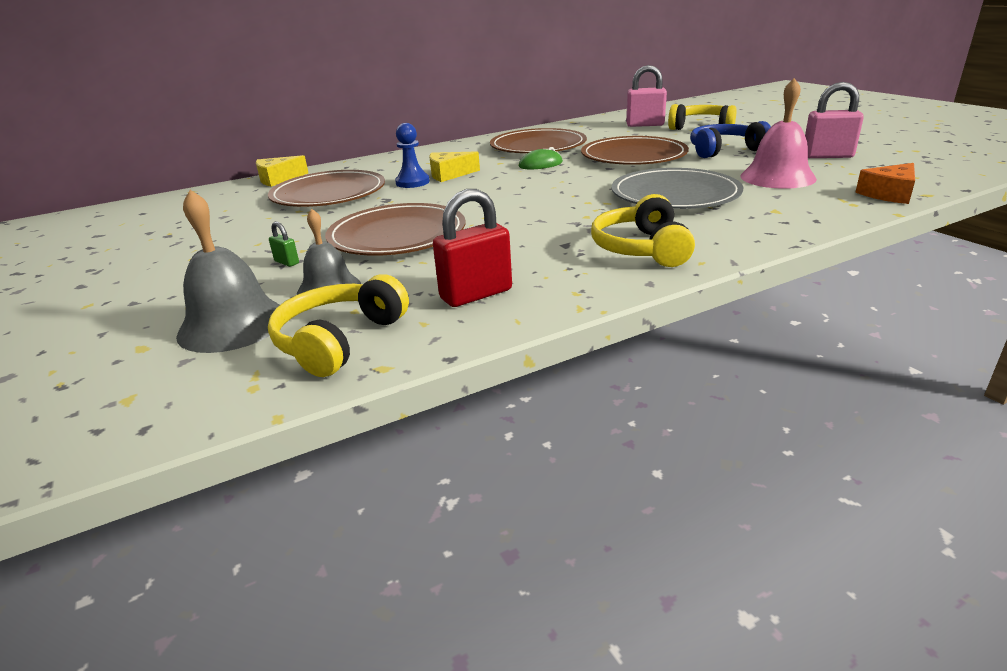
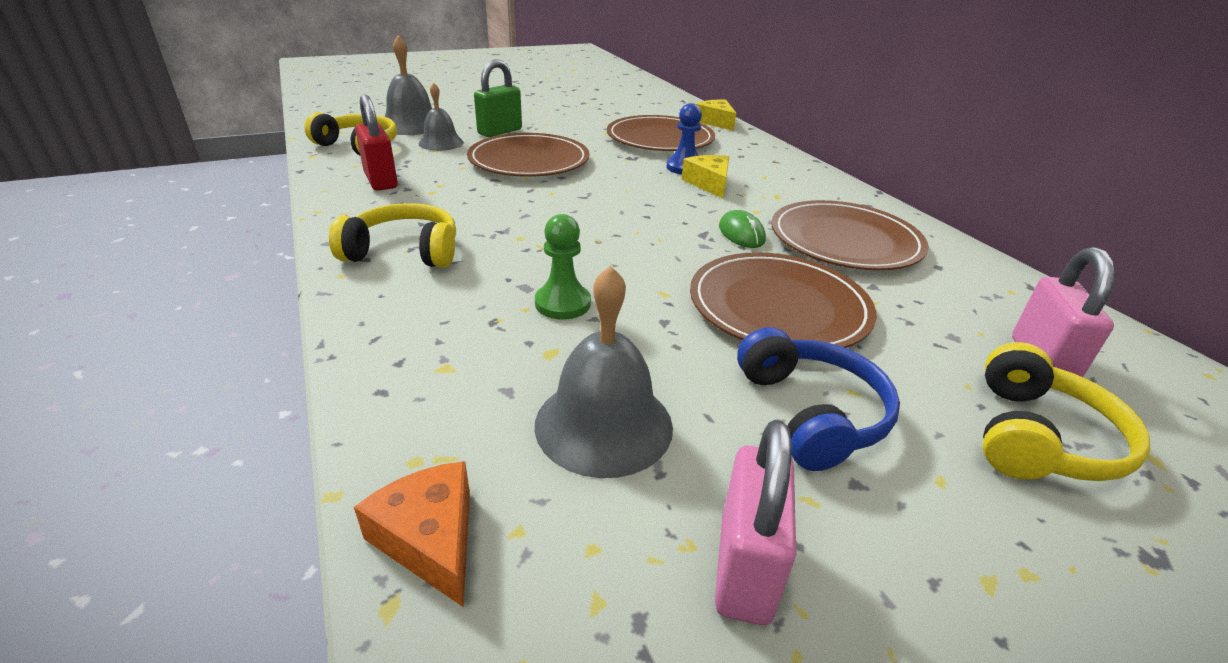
camera: 90 degrees right, 5 degrees up
green padlock [269,222,299,267] -> green padlock [474,59,522,137], size x2.17
grey plate [611,168,743,209] -> green pawn [535,214,591,320]
pink bell [740,78,817,189] -> grey bell [535,265,673,478]

